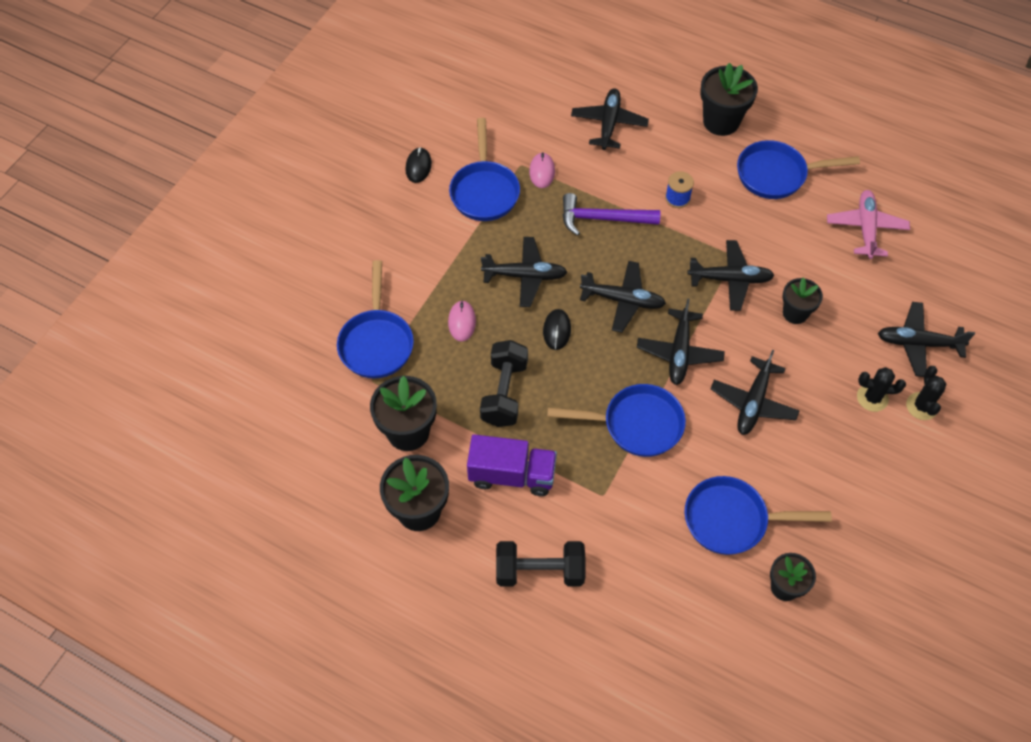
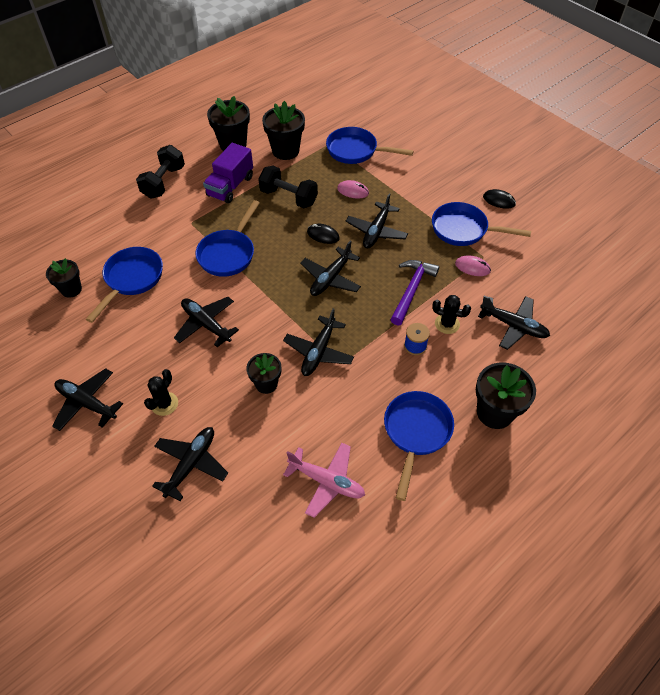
camera: 110 degrees right, 5 degrees down
black plane [637,298,725,385] -> black plane moved to [52,368,123,431]
black cactus [906,366,946,420] -> black cactus moved to [432,295,471,334]

